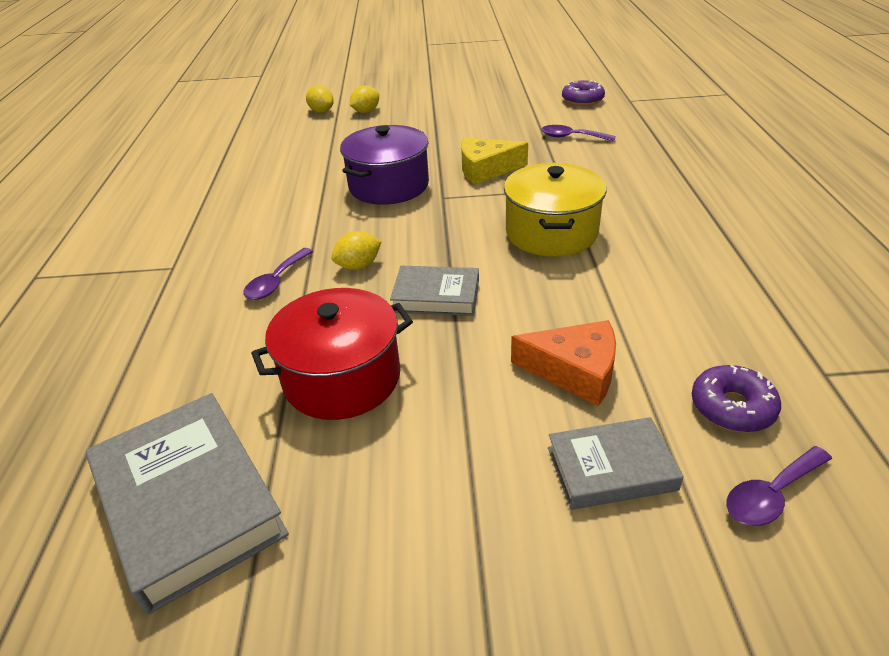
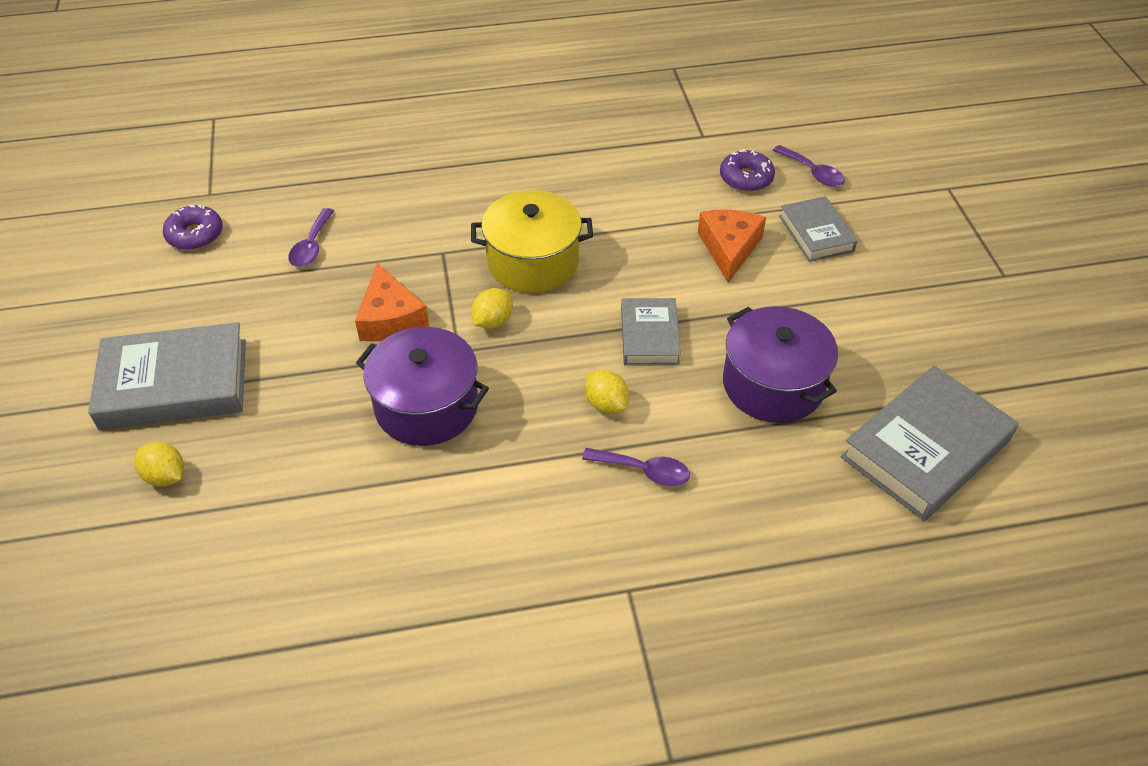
camera: 100 degrees left, 10 degrees up
red pot [251,288,413,420] -> purple pot [723,306,838,423]
yellow lemon [306,85,334,113] -> yellow lemon moved to [472,288,513,329]
yellow cheese [461,137,528,185] -> orange cheese [355,263,429,341]
none -> grey book [88,322,246,430]

